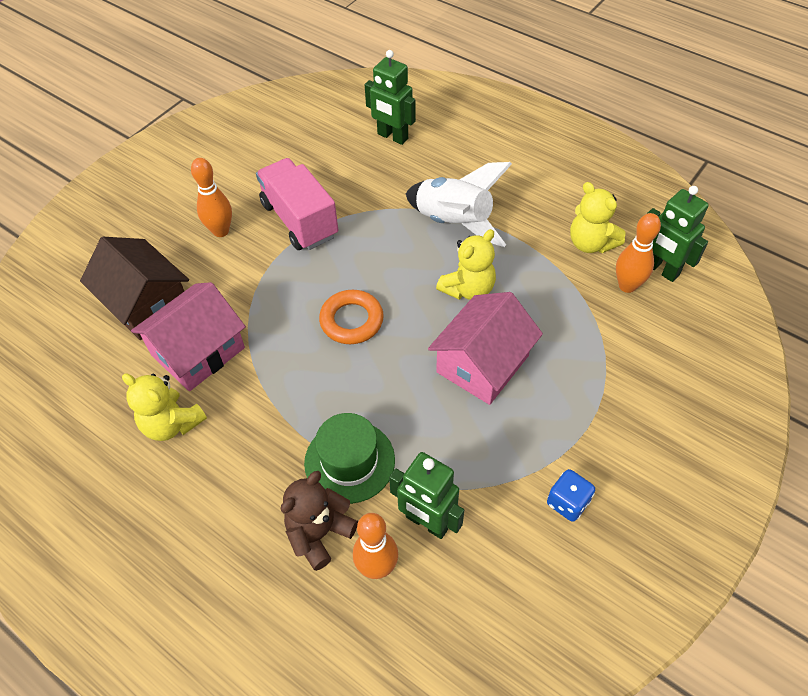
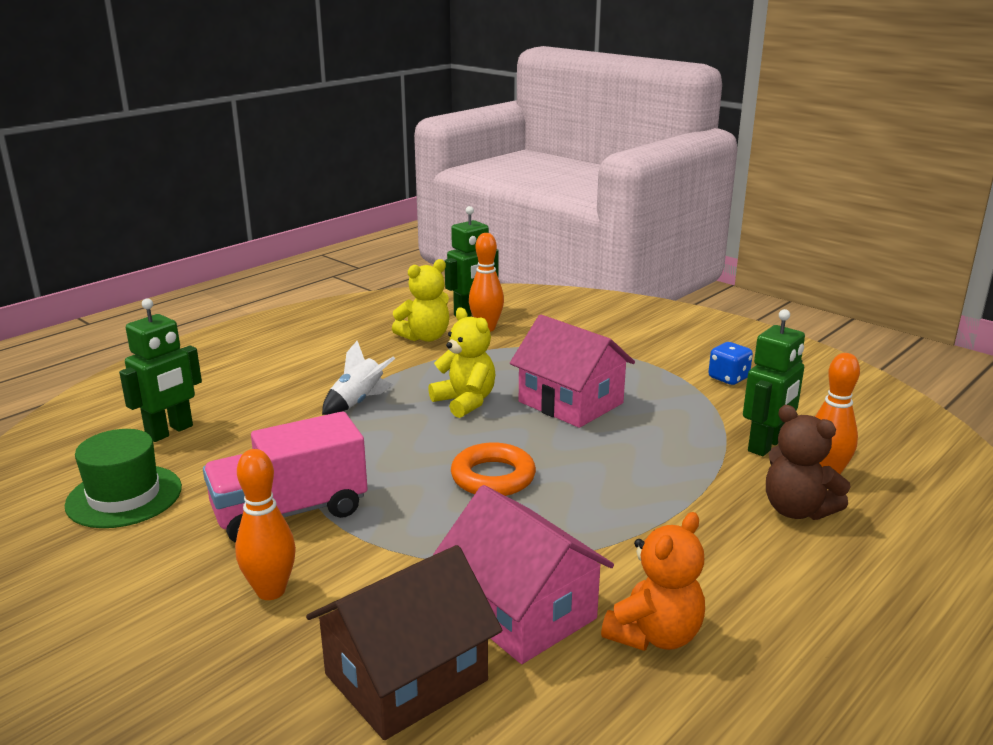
camera: 85 degrees left, 30 degrees down
yellow teddy bear [122,373,207,441] -> orange teddy bear [601,512,705,651]
green hat [304,413,395,504] -> green hat moved to [64,429,182,528]
white rocket [406,162,512,247] -> white rocket [322,341,395,415], size x0.59

